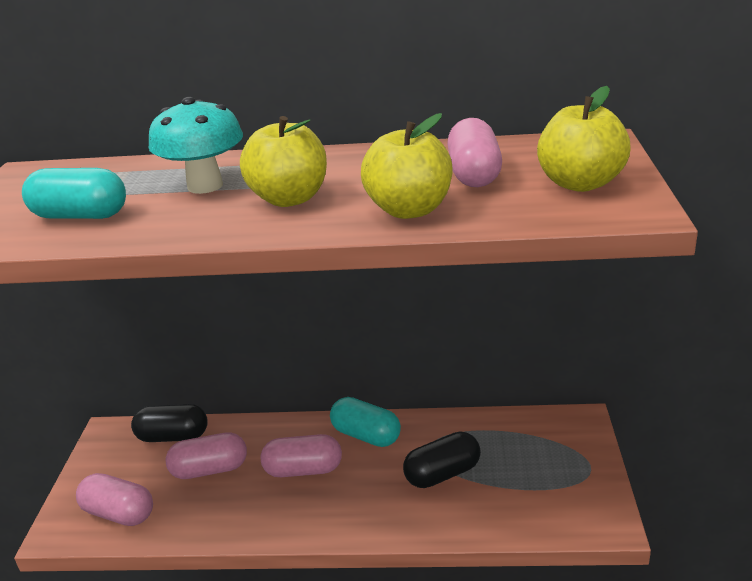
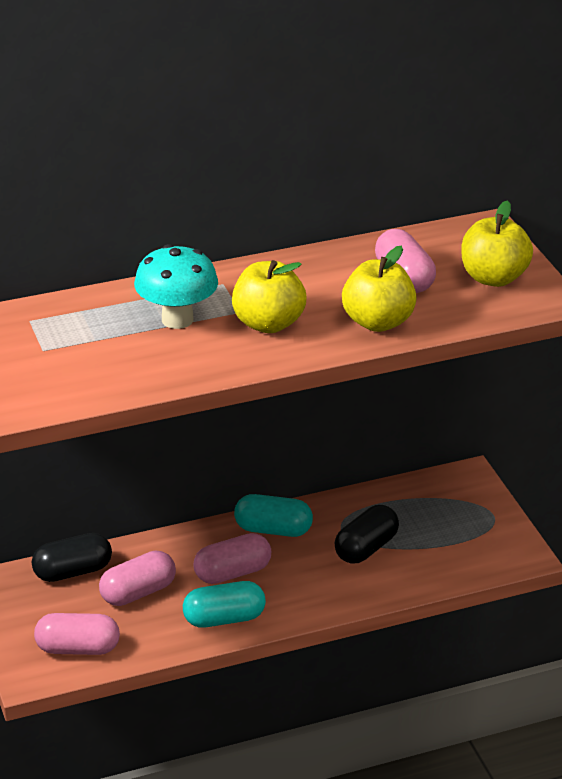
camera: 25 degrees left, 5 degrees up
turquoise capsule [22,168,126,219] -> turquoise capsule moved to [183,581,266,628]

